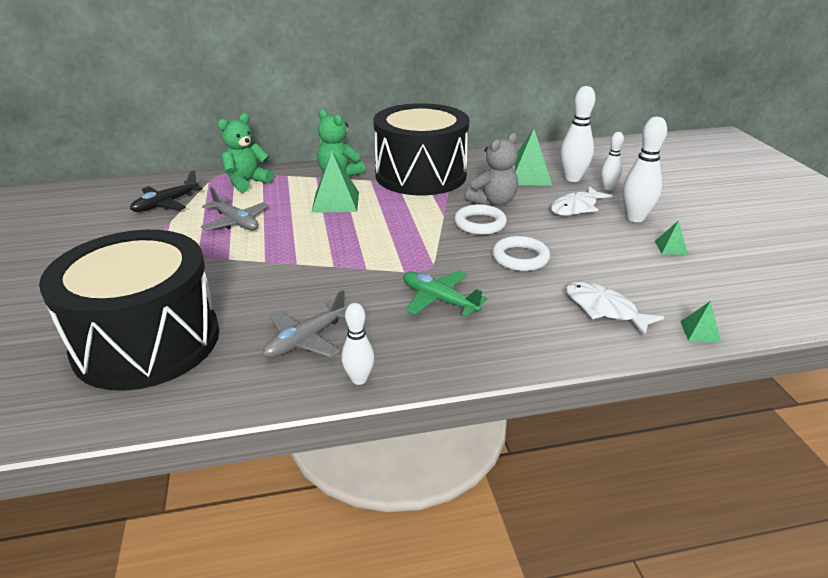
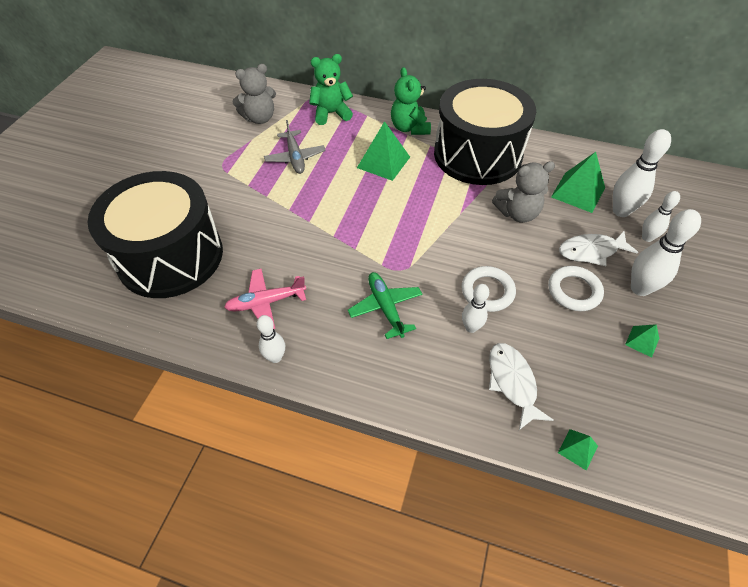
camera: 30 degrees right, 20 degrees up
black plane [130,170,203,212] -> grey teddy bear [232,64,276,124]
grey plane [263,290,347,358] -> pink plane [224,269,306,329]
white ring [454,204,507,235] -> white ring moved to [548,266,604,311]
none -> white bowling pin [462,284,489,333]

